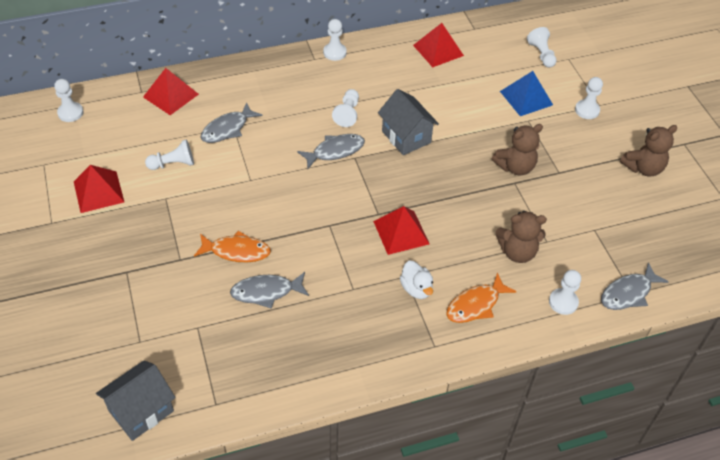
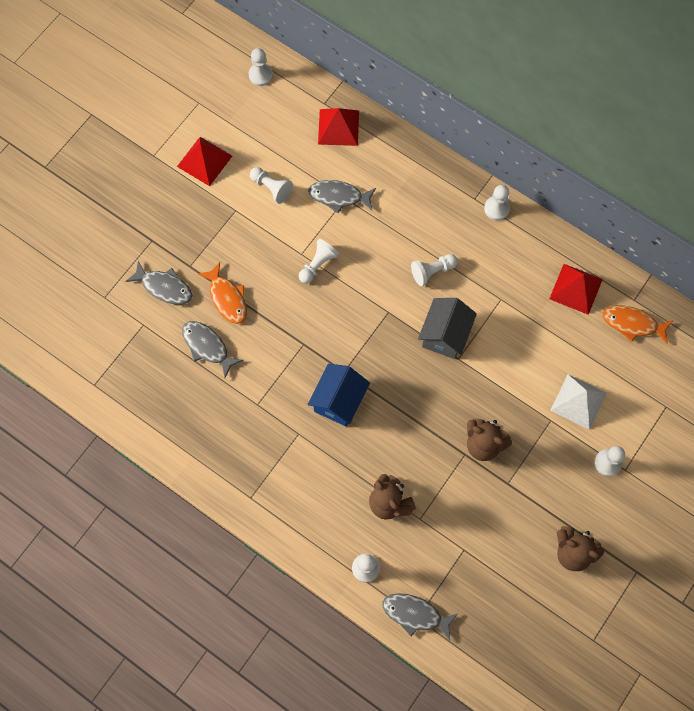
camera: 55 degrees right, 20 degrees up
grey house [96,360,176,441] -> none
grey fish [297,134,365,169] -> grey fish moved to [125,261,192,305]
red pyramid [373,206,429,255] -> blue house [308,364,370,426]
white duck [400,261,433,299] -> none
orange fish [446,272,517,323] -> orange fish moved to [603,305,673,344]
blue pyramid [500,71,553,116] -> white pyramid [550,374,607,430]
white pawn [527,27,557,68] -> white pawn moved to [299,239,339,284]

